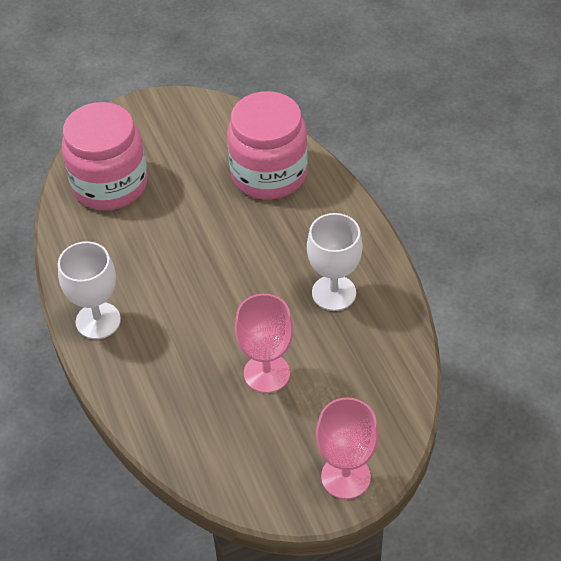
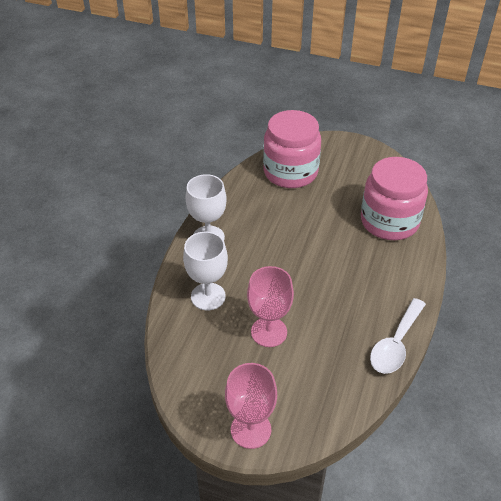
camera: 40 degrees right, 5 degrees down
white goblet [307,213,363,311] -> white goblet moved to [183,232,228,310]
none -> white spoon [370,298,426,374]

